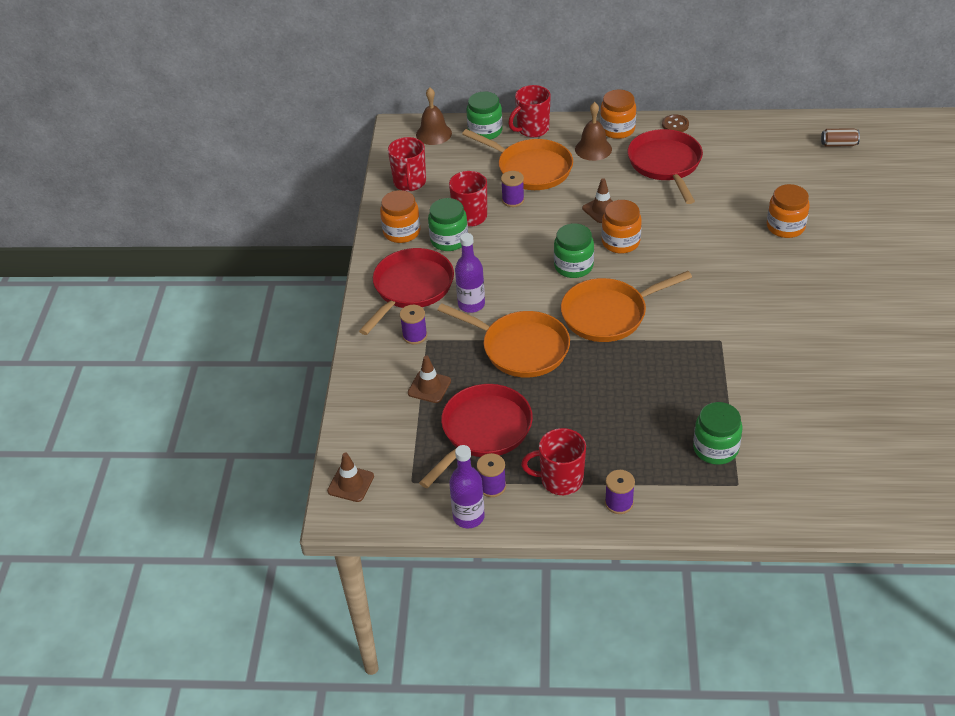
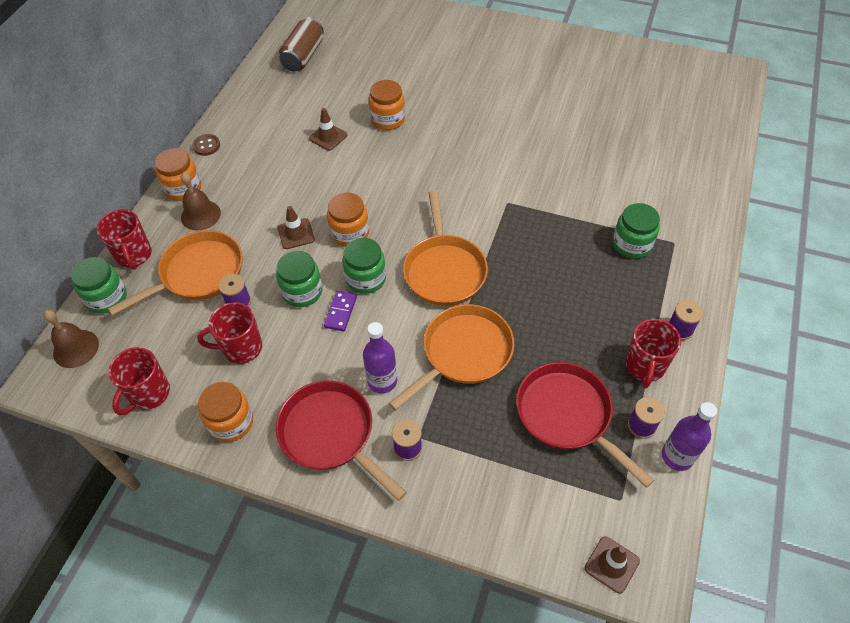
camera: 75 degrees left, 10 degrees up
red mug [388,137,426,191] -> red mug turned 105 degrees clockwise [108,347,170,415]
brown traffic cone [408,356,451,403] -> brown traffic cone moved to [309,108,347,151]
green jar [428,198,468,251] -> green jar moved to [276,251,322,307]
red pan [628,129,703,204] -> none
brown can [821,128,860,147] -> brown can [279,17,324,71], size x1.79
none -> purple domino [324,291,357,331]

